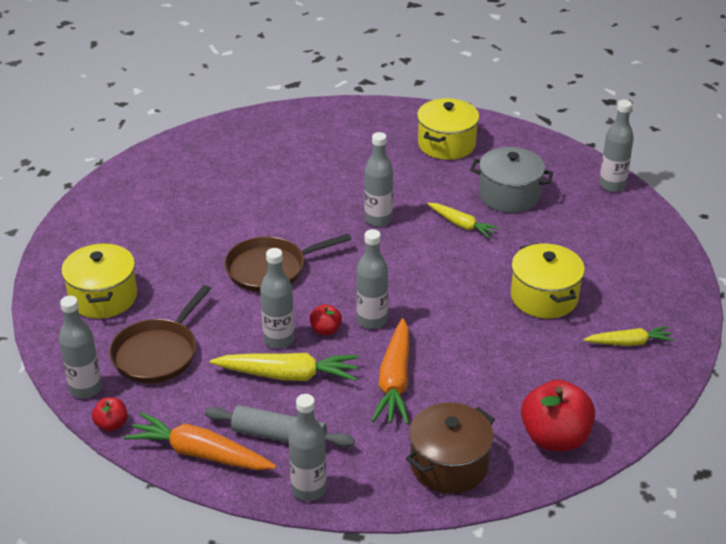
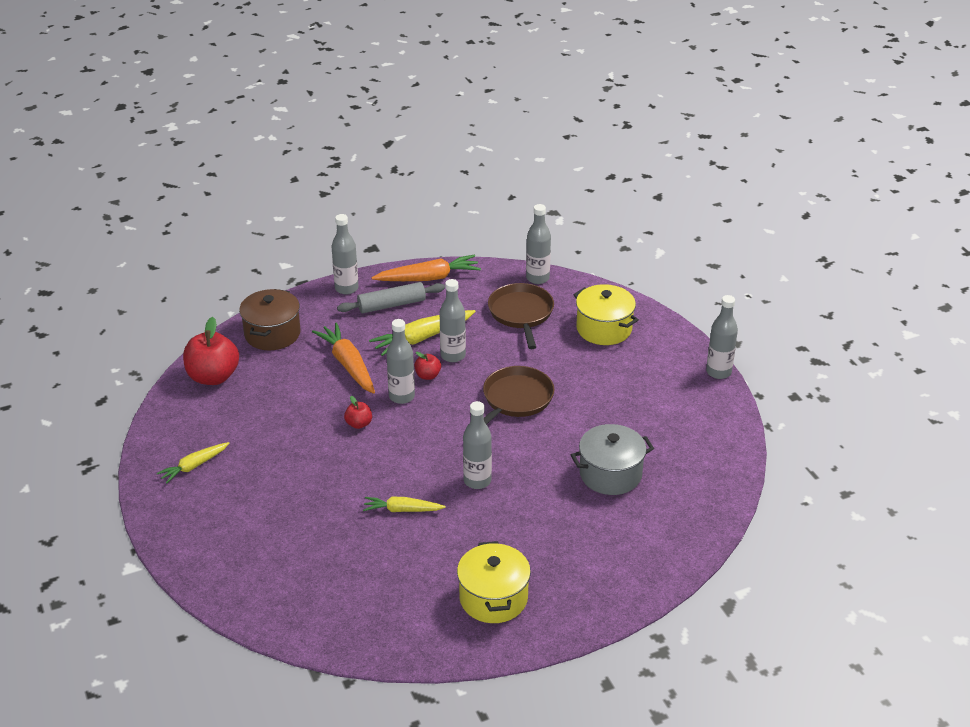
camera: 145 degrees right, 0 degrees up
red apple [92,397,127,432] -> red apple moved to [344,396,372,429]
grey pot [470,147,553,213] -> grey pot moved to [571,424,654,495]
yellow pot [511,243,585,319] -> none
grey bottle [599,100,634,192] -> grey bottle moved to [706,295,738,379]

